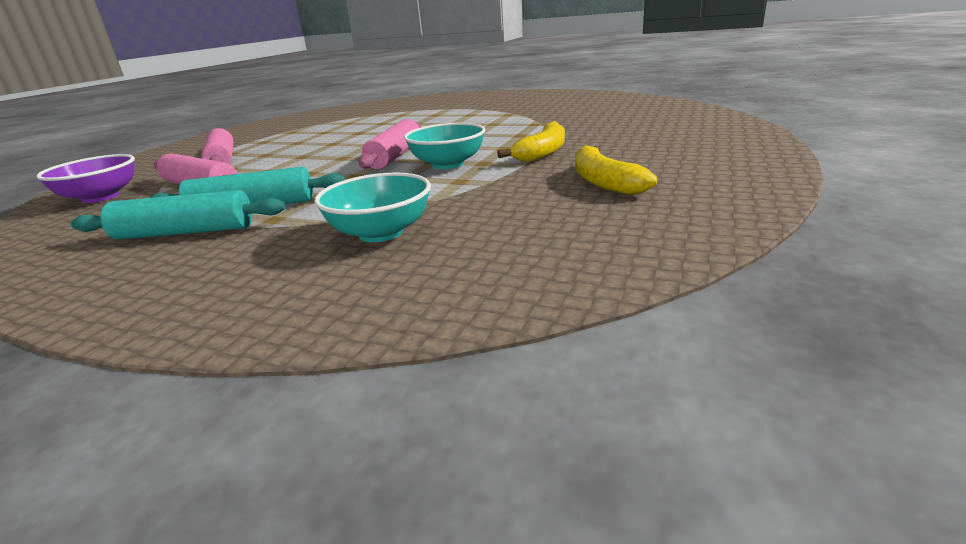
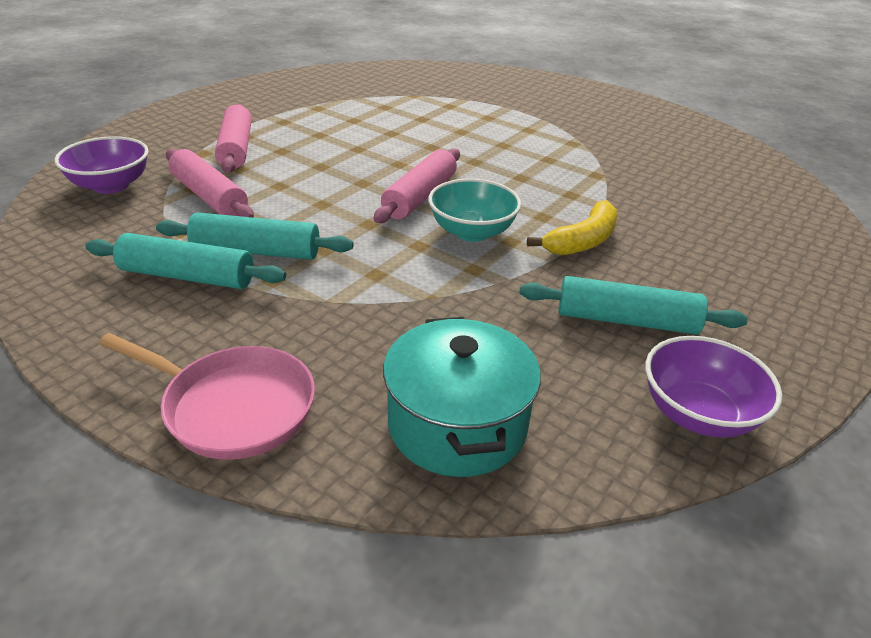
camera: 10 degrees right, 10 degrees up
turquoise bowl [314,173,431,242] -> none
yellow banana [575,145,657,195] -> turquoise rolling pin [519,276,748,335]
none -> pink pan [99,333,315,460]
none -> turquoise pot [383,317,541,477]
none -> purple bowl [645,336,782,438]

